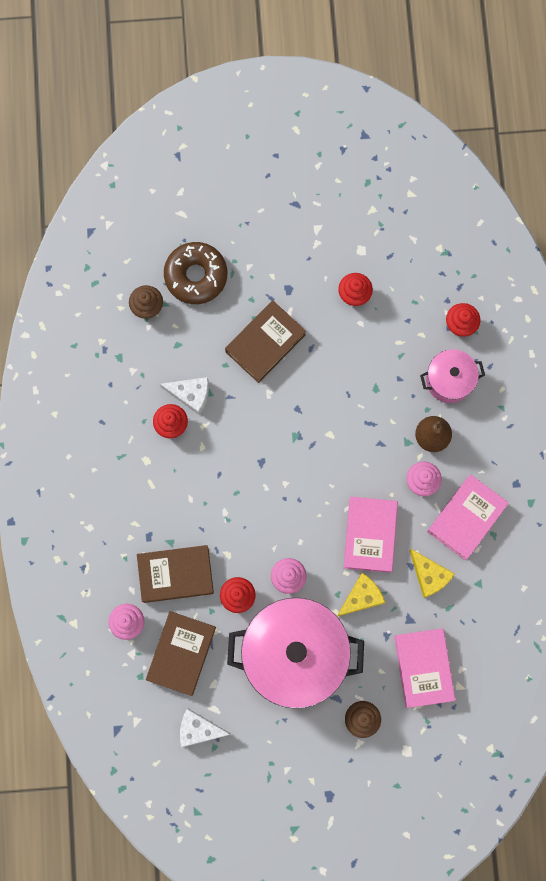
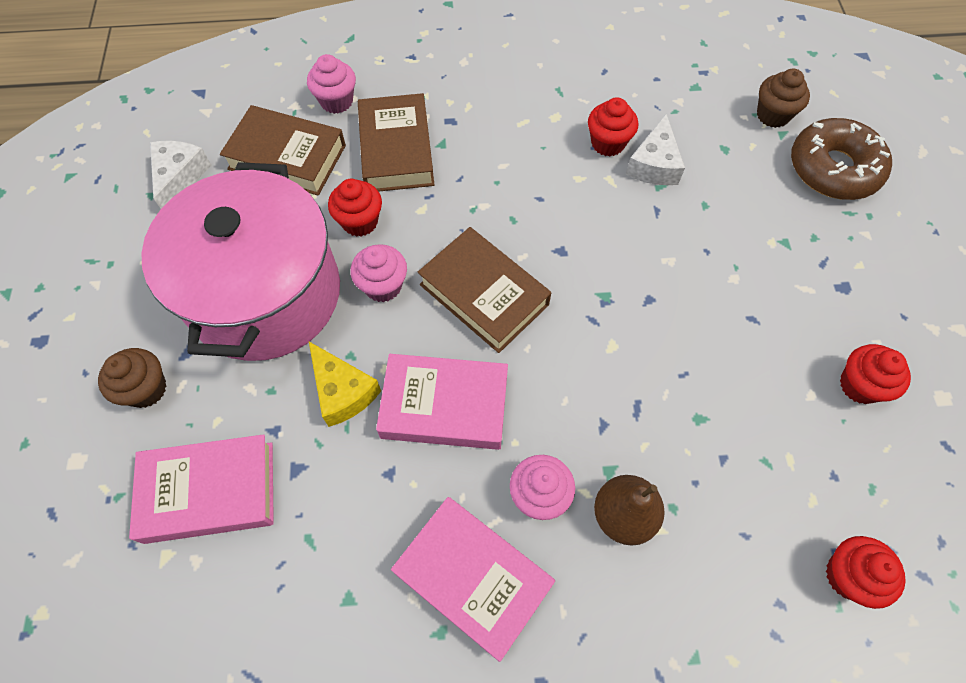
camera: 90 degrees right, 15 degrees down
brown book [225,300,306,383] -> brown book moved to [418,227,551,353]
yellow cheese [410,549,454,598] -> none
pink pot [420,349,485,403] -> none

